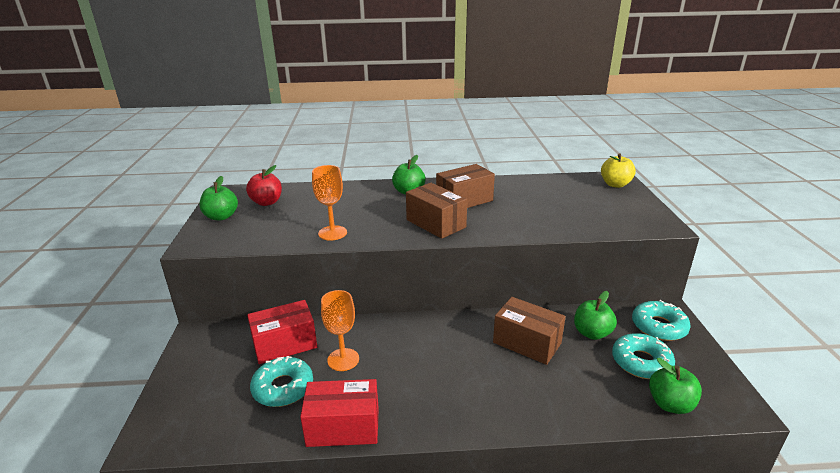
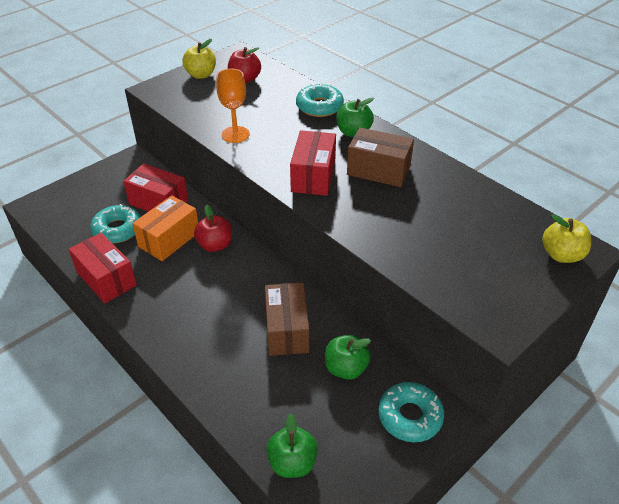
camera: 50 degrees right, 15 degrees up
green apple [199,176,238,220] -> yellow apple [182,39,216,79]
orange goblet [321,290,359,371] -> orange box [132,195,198,261]
brown box [406,183,467,239] -> red box [290,130,336,196]
turquoise donut [612,333,675,379] -> turquoise donut moved to [296,84,344,117]
none -> red apple [194,205,232,252]

